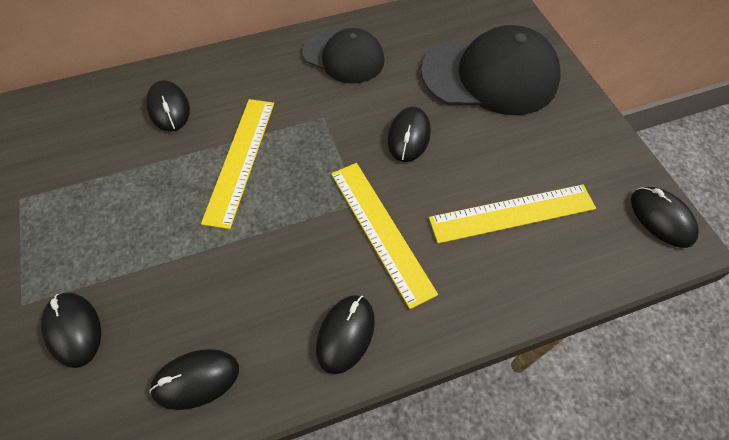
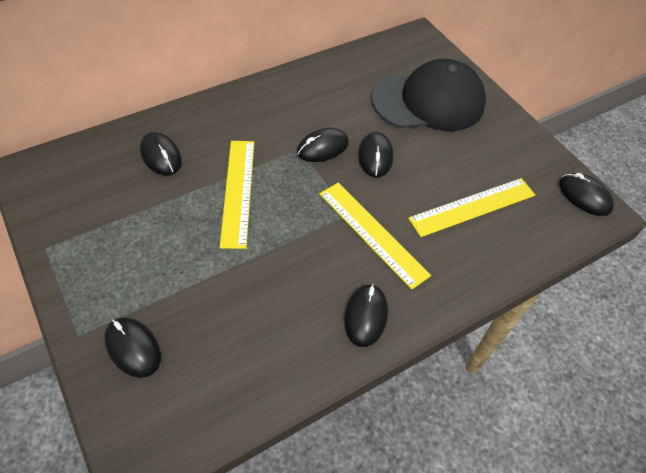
camera: 15 degrees left, 5 degrees down
black mouse [149,349,239,410] -> black mouse moved to [297,128,349,162]
black cap [303,28,385,84] -> none

